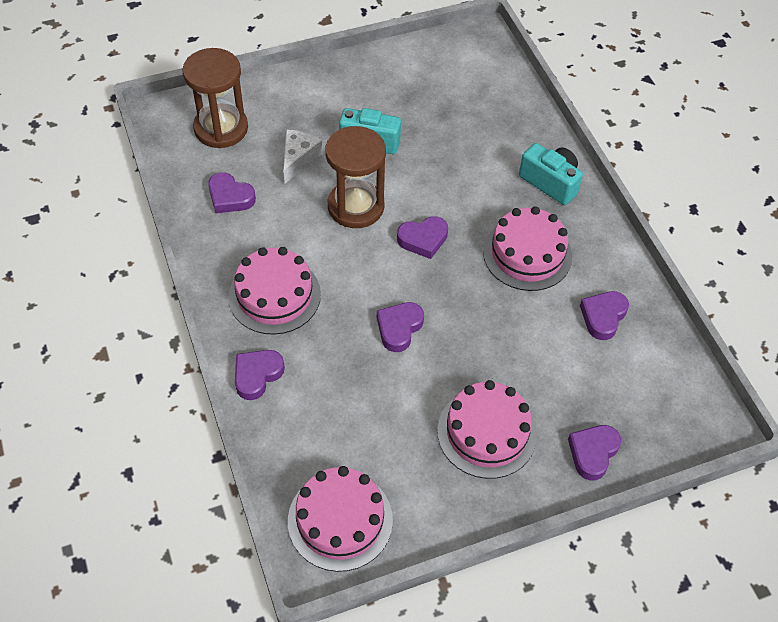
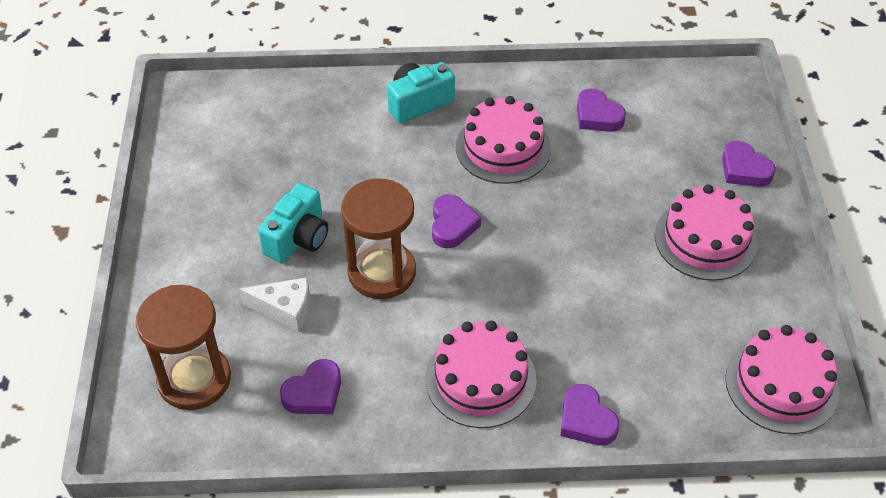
camera: 70 degrees left, 5 degrees down
white cheese [283,130,322,183] -> white cheese turned 150 degrees clockwise [239,277,310,332]
purple heart [377,302,424,352] -> none

